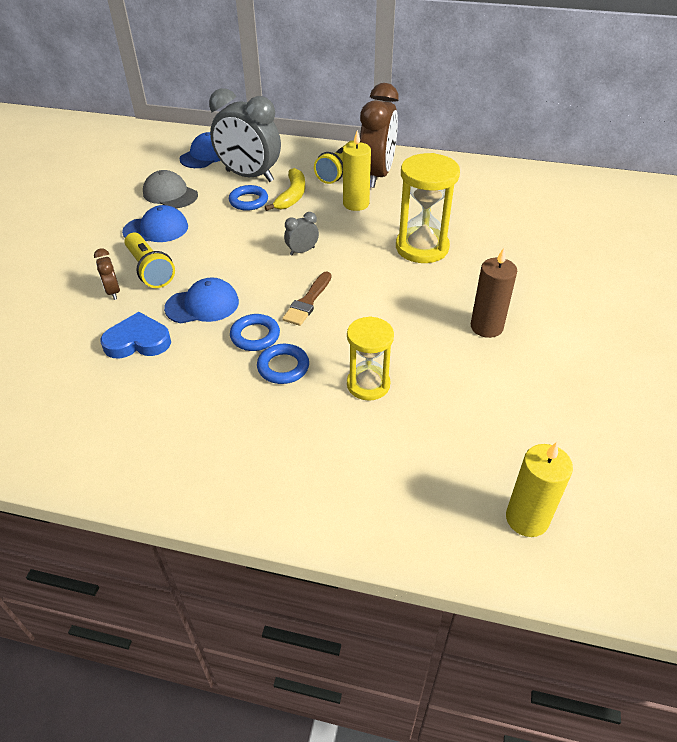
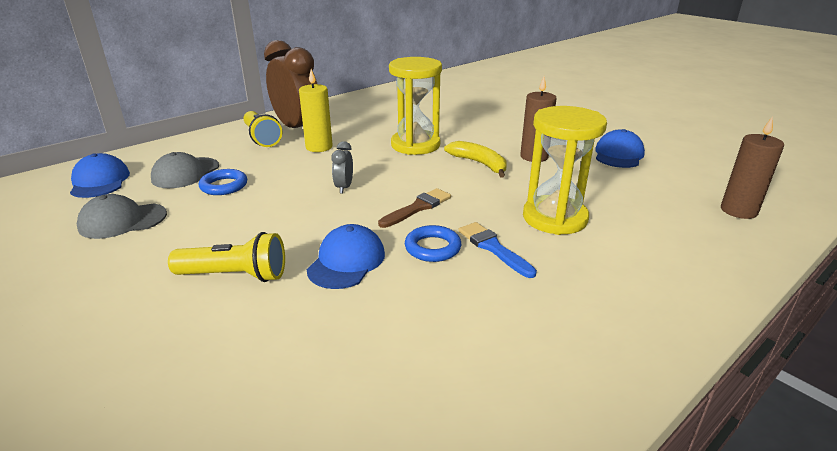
camera: 55 degrees left, 15 degrees down
brown clock [94,248,120,300] -> none
blue heart [100,312,171,359] -> none
blue cap [122,205,188,242] -> blue cap moved to [595,129,645,168]
grey clock [209,88,281,182] -> grey cap [151,152,219,188]
blue ring [257,344,309,384] -> blue brush [458,222,537,278]
yellow banana [265,168,305,211] -> yellow banana moved to [444,141,507,177]
brown brush [282,271,331,326] -> brown brush turned 105 degrees counterclockwise [378,188,451,228]
yellow hourglass [347,316,394,401] -> yellow hourglass [523,106,607,235], size x1.53
yellow candle [506,442,573,537] -> brown candle [721,116,784,219]

